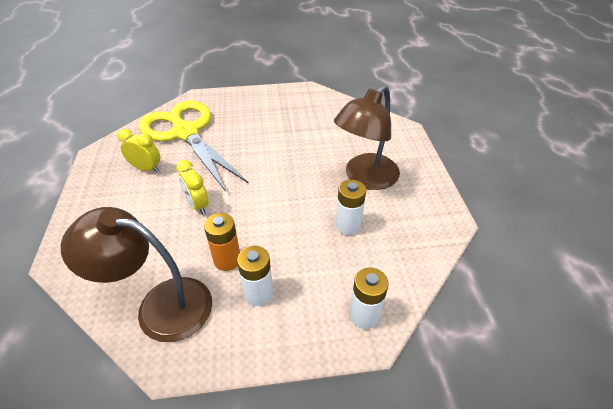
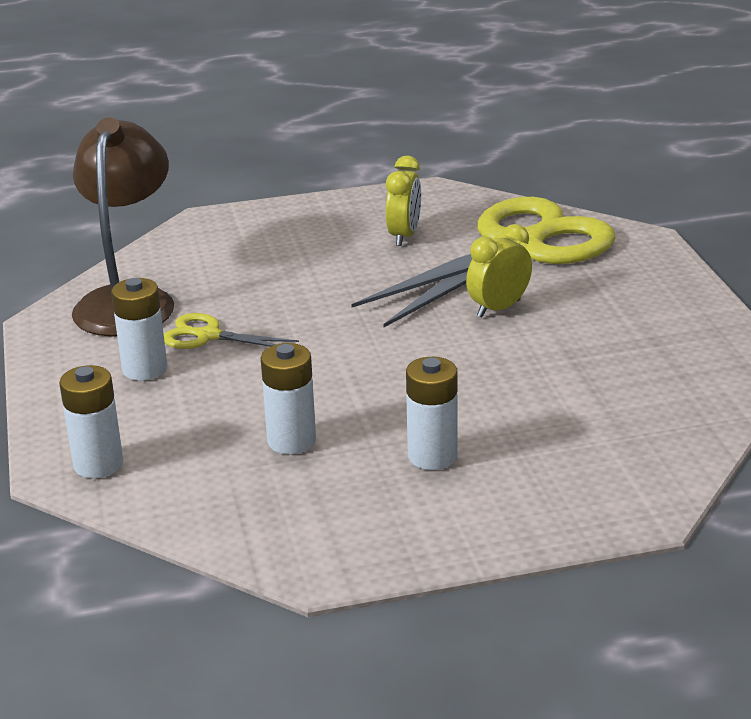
camera: 85 degrees right, 15 degrees down
yellow clock [176,160,209,214] -> yellow clock moved to [466,224,532,317]
orange battery [204,213,240,271] -> yellow scissors [164,313,299,349]
brown lamp [334,85,400,190] -> white battery [406,357,458,470]

